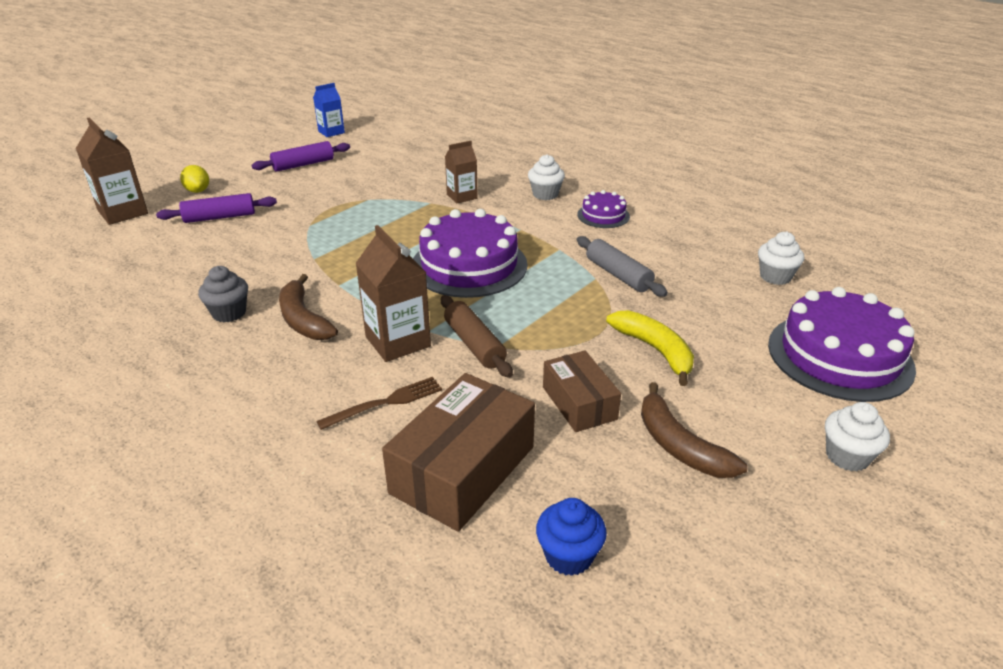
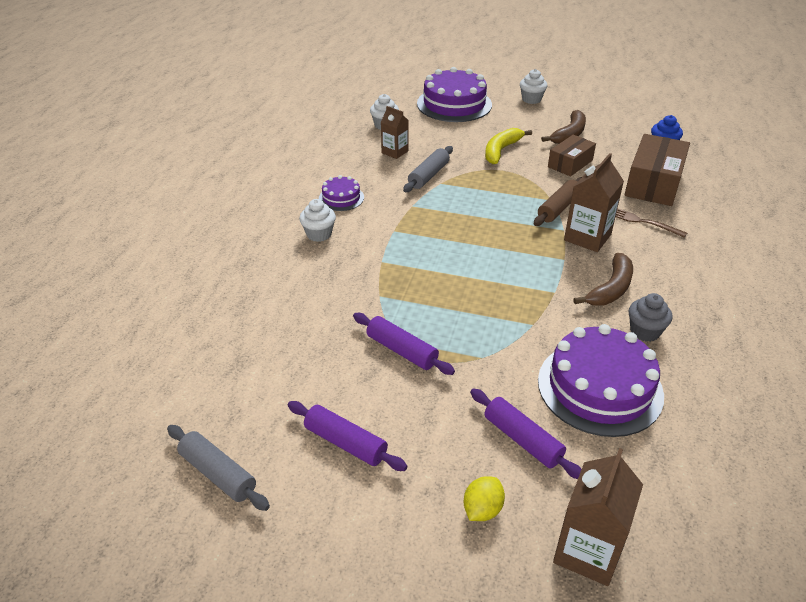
camera: 115 degrees left, 5 degrees up
blue carton [313,83,345,137] -> grey rolling pin [167,425,270,511]
brown box [382,373,535,532] -> brown box turned 75 degrees counterclockwise [624,134,690,206]
purple cake [413,209,527,298] -> purple cake moved to [538,324,664,437]
brown carton [445,141,478,203] -> brown carton moved to [381,106,409,159]
none -> purple rolling pin [353,313,455,375]

